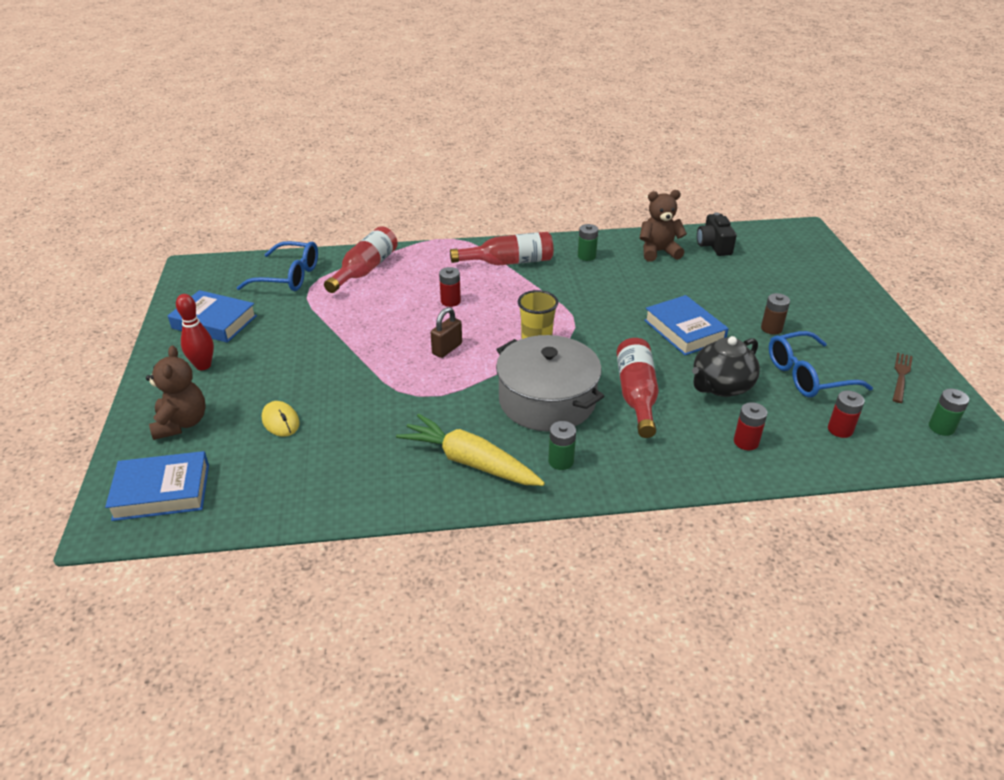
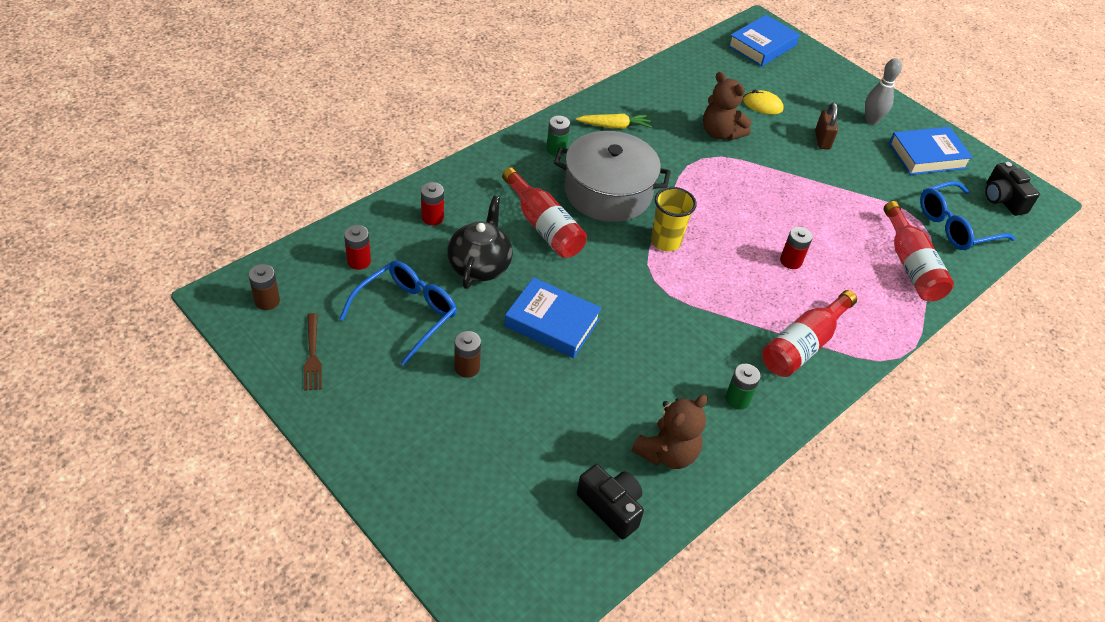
camera: 140 degrees right, 10 degrees up
brown teddy bear [146,345,205,440] -> brown teddy bear moved to [703,72,751,141]
red bowling pin [176,294,214,370] -> grey bowling pin [865,58,902,125]
yellow carrot [396,414,545,486] -> yellow carrot [576,114,652,129], size x0.60
brown padlock [431,307,462,358] -> brown padlock moved to [815,102,838,150]
green battery [929,389,969,436] -> brown battery [248,264,280,310]
none -> black camera [985,162,1040,216]

